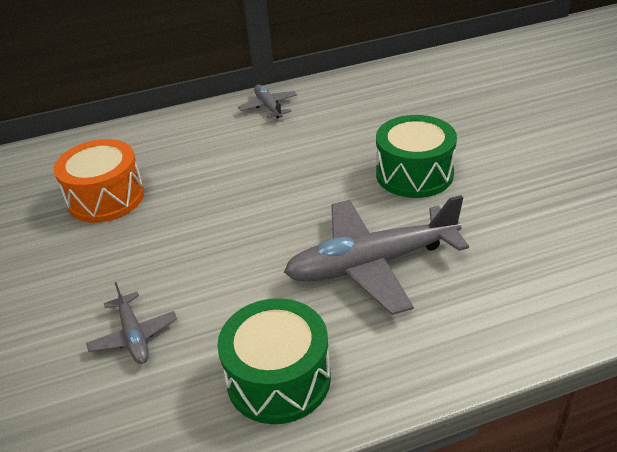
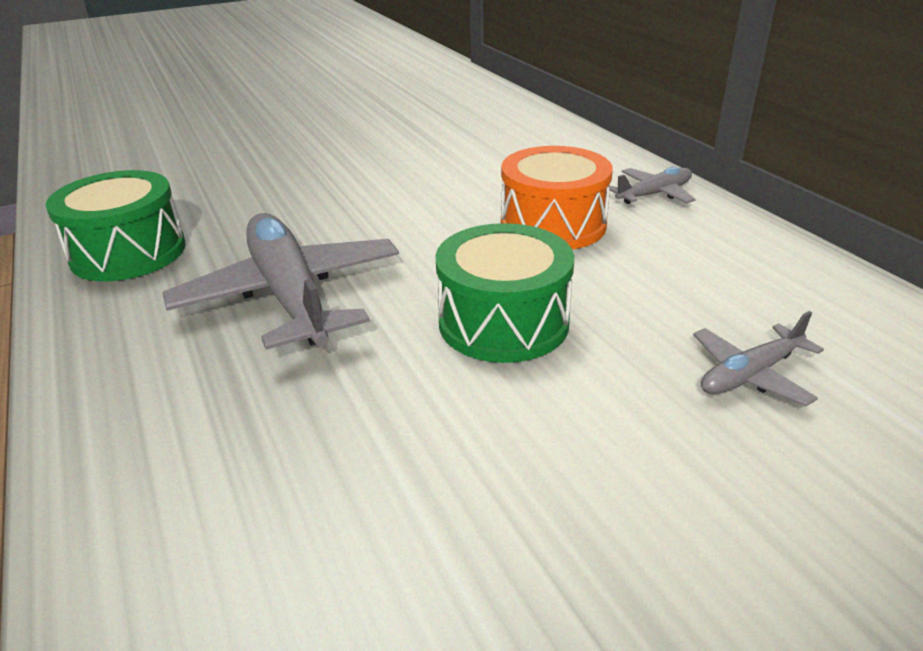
camera: 80 degrees right, 5 degrees down
orange drum [54,139,145,223] -> orange drum moved to [501,146,613,249]
grey plane [86,282,177,364] -> grey plane moved to [693,311,824,406]

